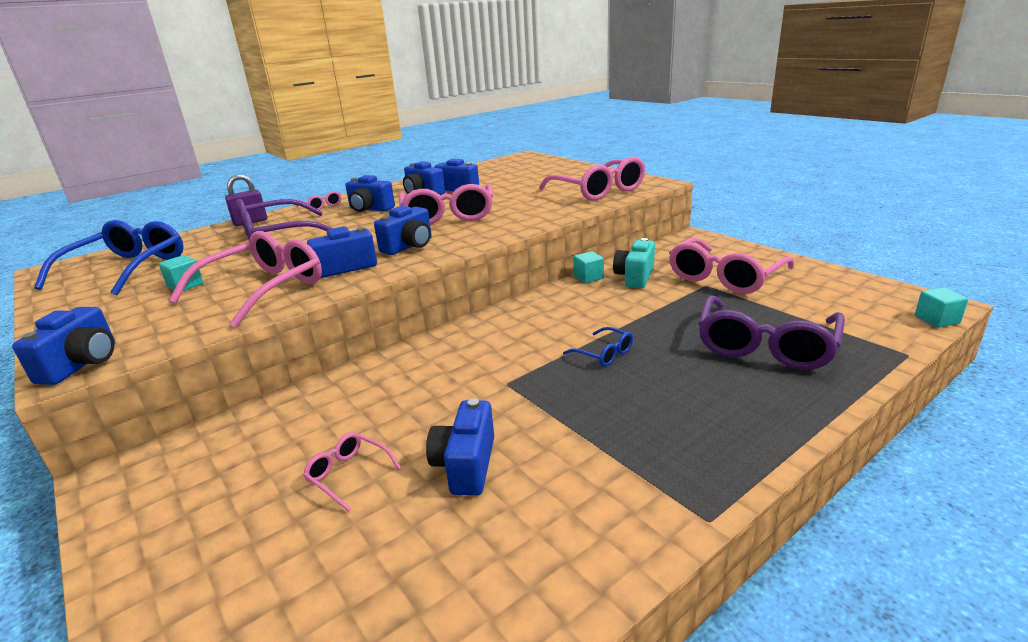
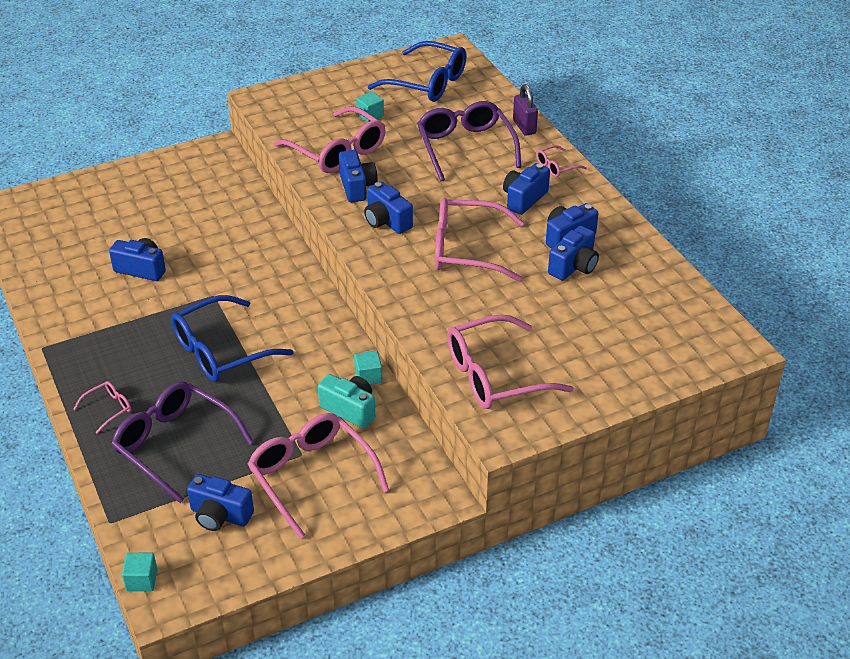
camera: 100 degrees right, 15 degrees up
blue camera [12,307,115,385] -> blue camera moved to [187,474,254,531]
pink glasses [303,432,402,512] -> pink glasses moved to [73,381,131,434]
blue glasses [563,327,633,367] -> blue glasses [171,295,294,382], size x2.19

